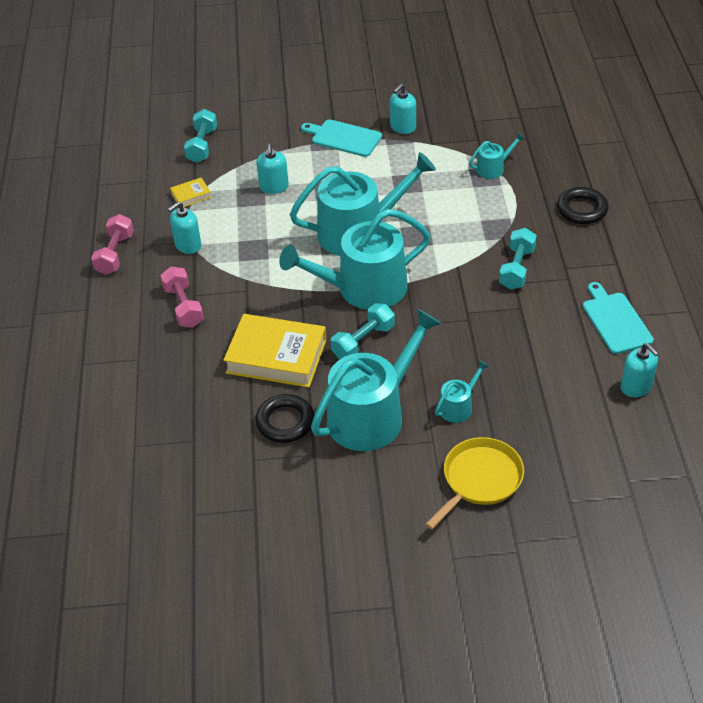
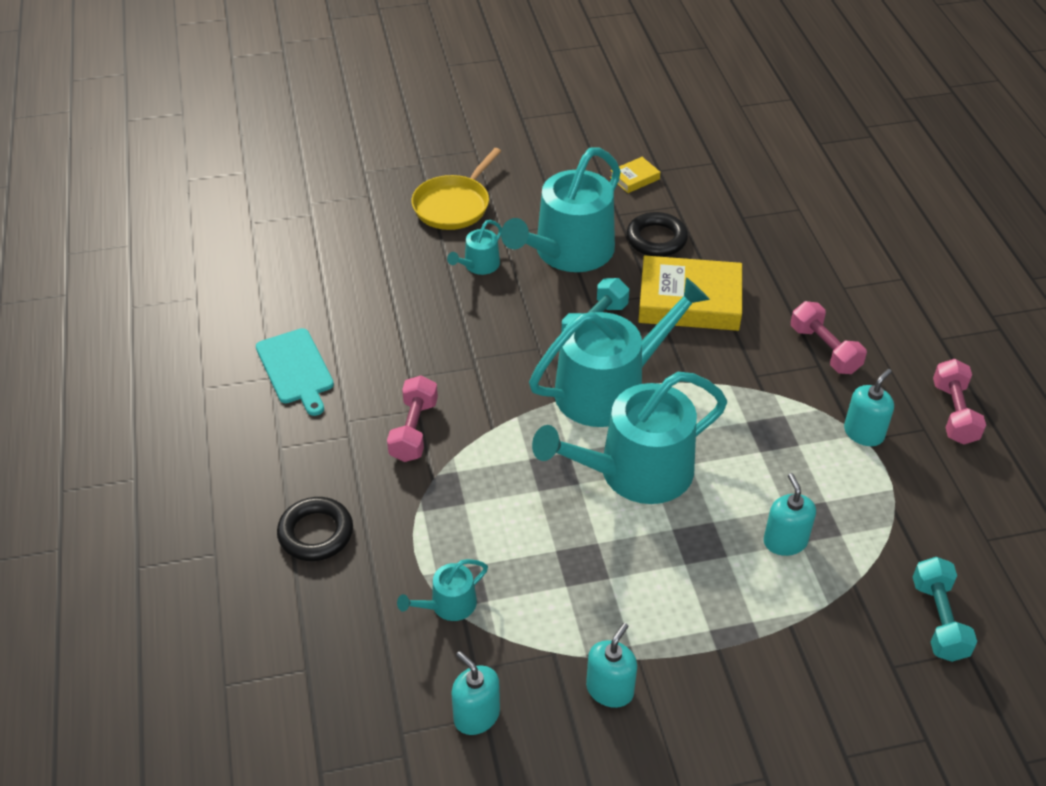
camera: 170 degrees right, 0 degrees up
yellow book [170,178,212,207] -> yellow book moved to [610,157,660,193]
turquoise cutting board [301,119,382,157] -> none
turquoise dumbbell [499,228,537,290] -> pink dumbbell [387,375,438,462]
turquoise soap dispenser [621,343,659,397] -> turquoise soap dispenser moved to [451,651,500,735]

